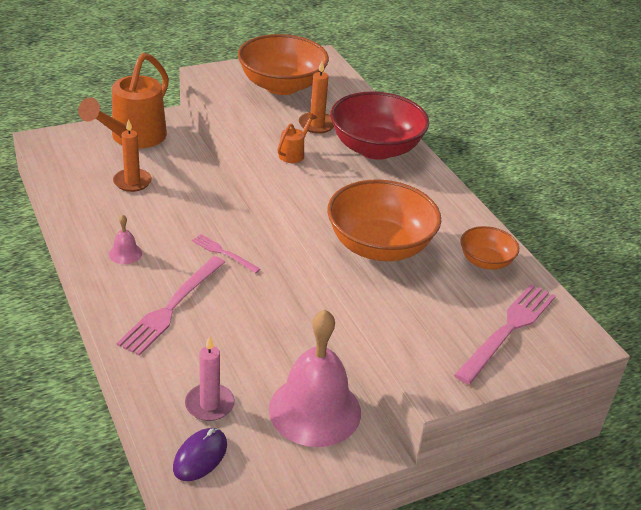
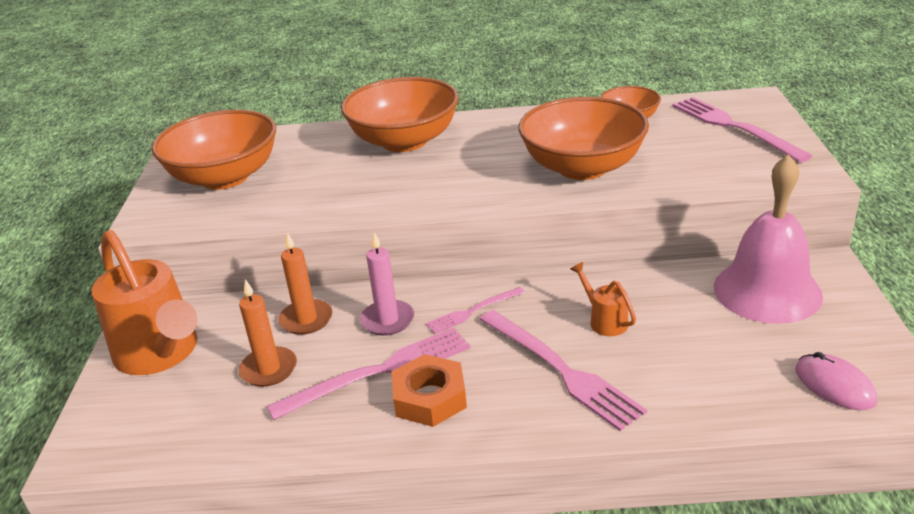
camera: 60 degrees left, 5 degrees down
pink bell [109,215,142,264] -> orange nut [391,354,467,427]
purple mouse [173,428,227,481] -> pink mouse [796,352,877,410]
pink candle [185,336,235,421] -> pink candle moved to [360,232,414,336]
orange watering can [277,112,317,163] -> orange watering can moved to [570,262,636,336]
orange candle [299,61,334,134] -> orange candle moved to [278,233,333,335]
red bowl [330,92,429,160] -> orange bowl [341,77,459,152]
none -> pink fork [267,328,470,420]

